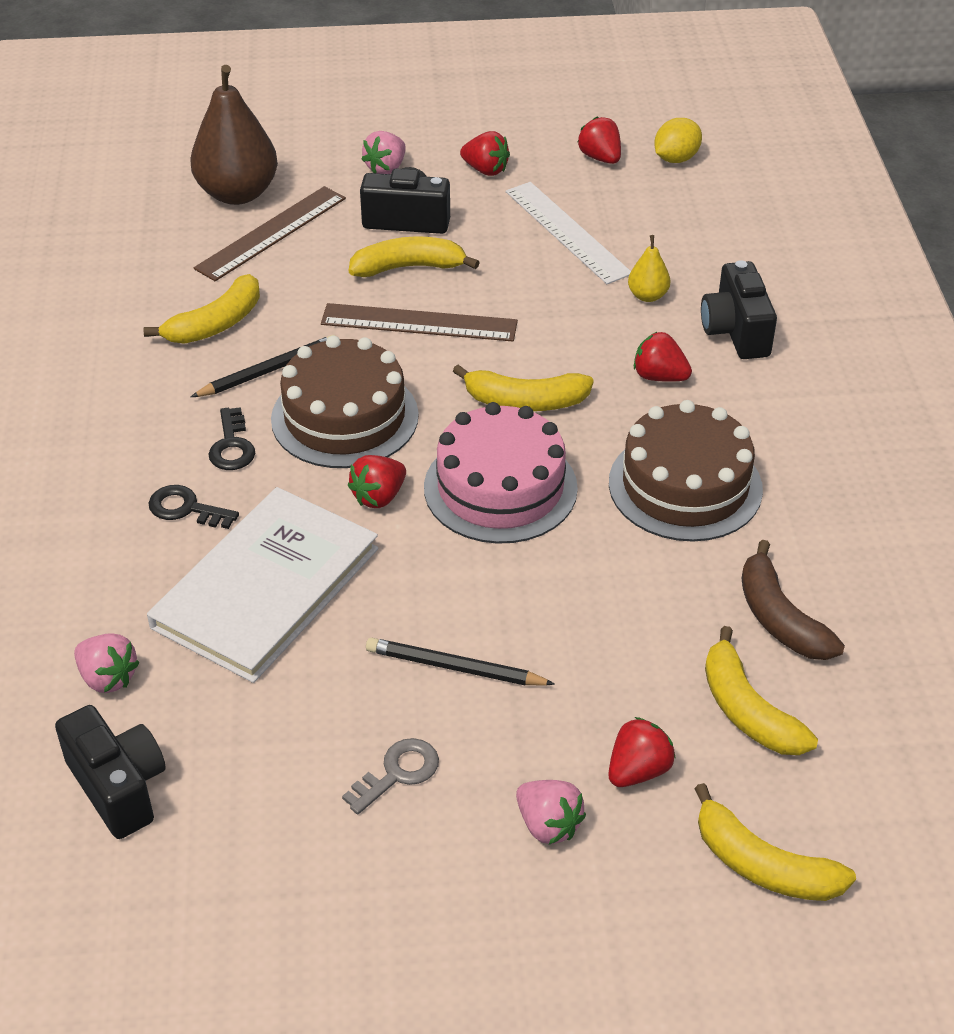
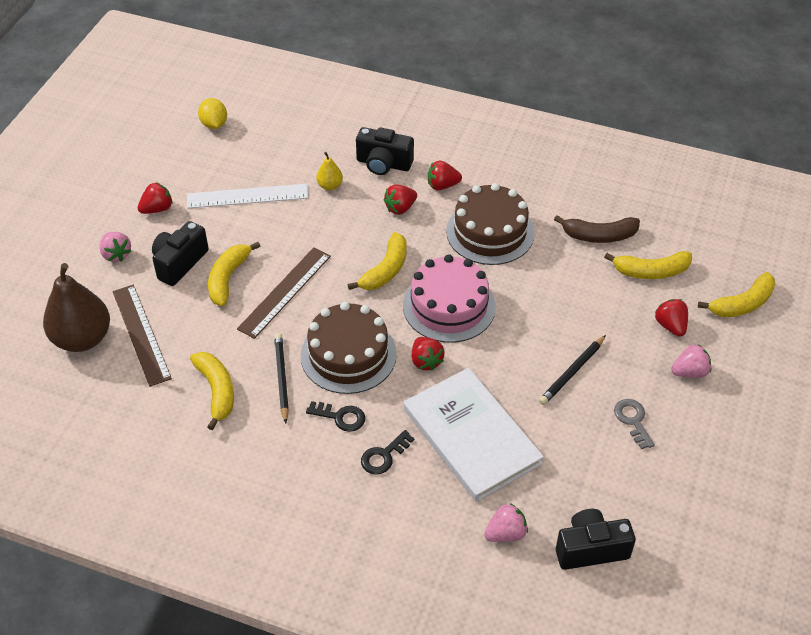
camera: 65 degrees left, 5 degrees up
red strawberry [577,116,621,164] -> red strawberry moved to [428,161,462,190]

